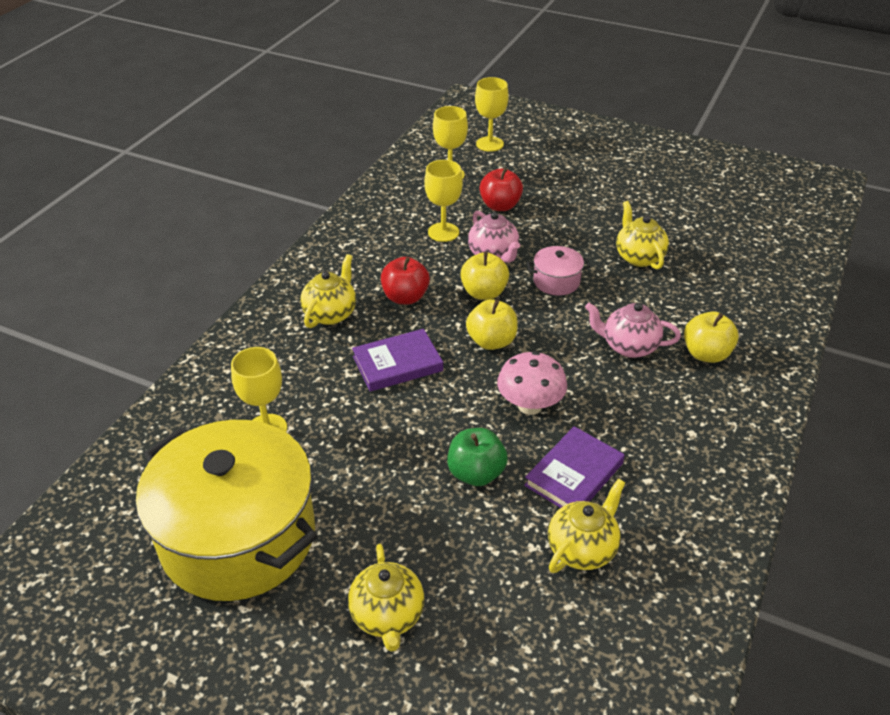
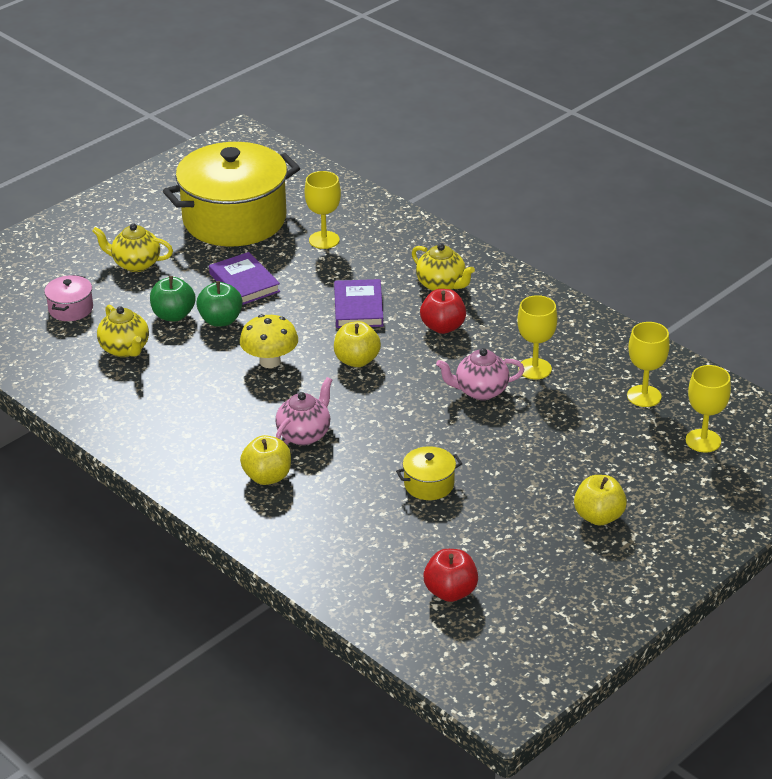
camera: 110 degrees right, 5 degrees down
yellow apple [460,252,509,300] -> yellow apple moved to [574,475,627,526]
red apple [480,168,523,211] -> red apple moved to [423,549,478,602]
pink mushroom [497,351,567,415] -> yellow mushroom [240,314,298,368]
purple book [524,426,625,508] -> purple book moved to [209,252,280,305]
pink pot [527,246,590,295] -> pink pot moved to [44,275,93,321]
yellow teapot [616,201,669,269] -> yellow pot [396,446,463,500]
none -> green apple [150,276,196,321]

